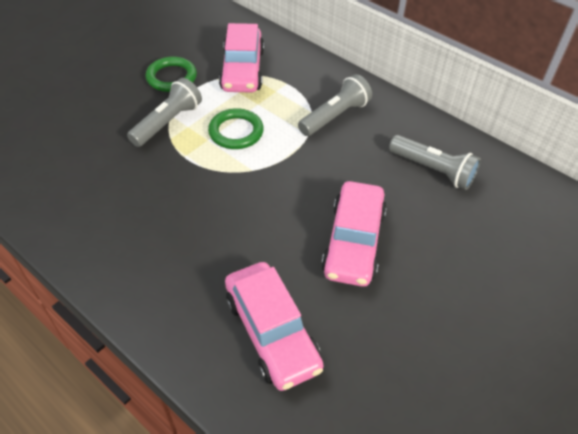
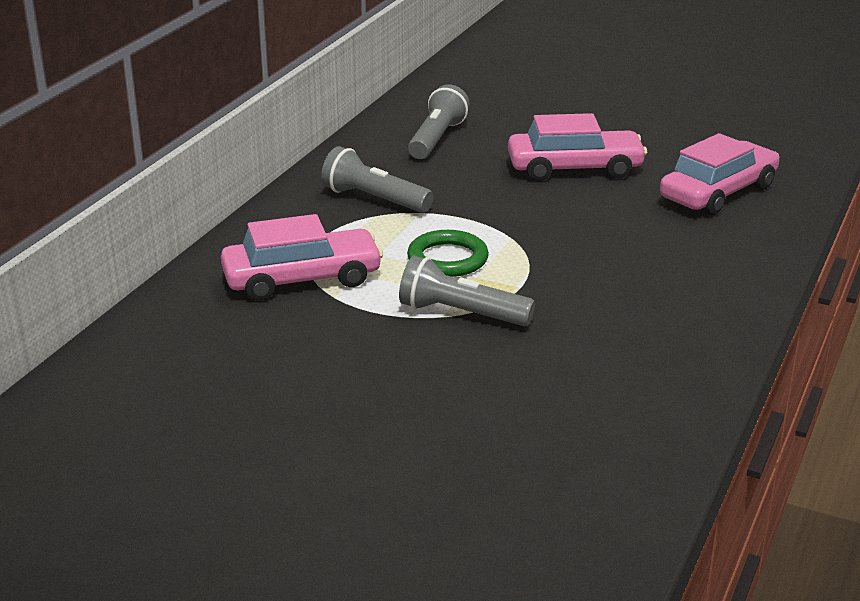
camera: 105 degrees left, 20 degrees down
green ring [145,57,197,92] -> none

